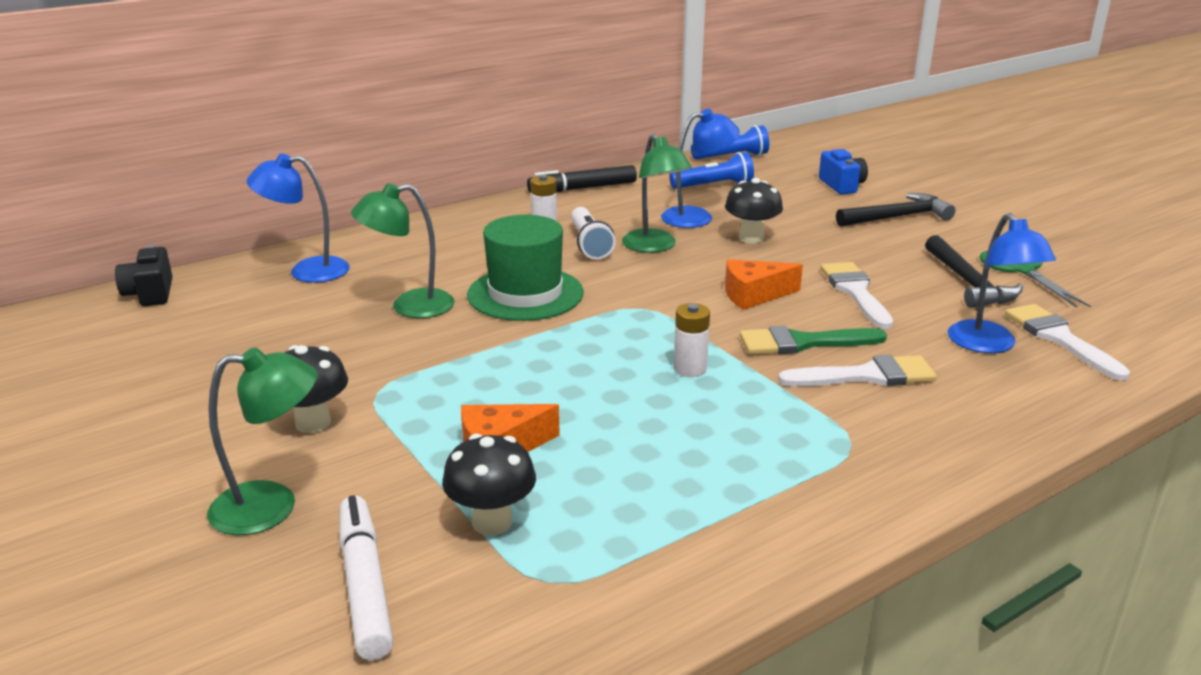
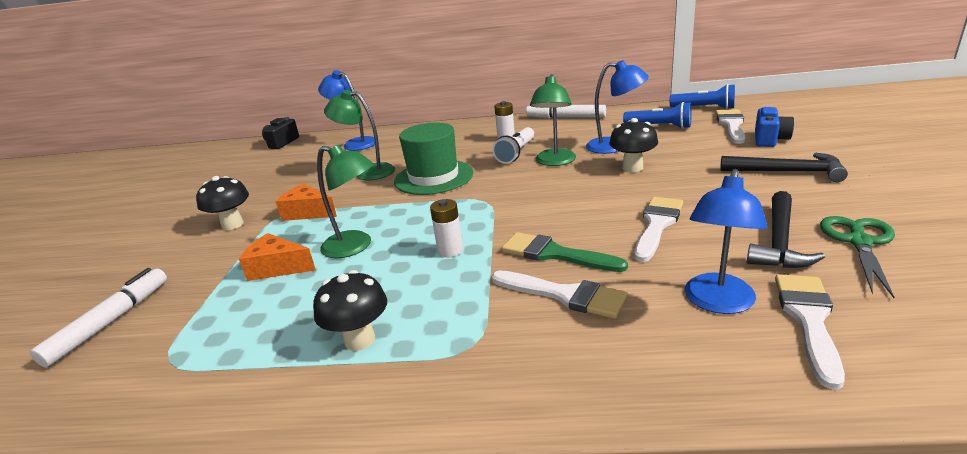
camera: 40 degrees right, 0 degrees up
green lamp [207,347,317,535] -> green lamp moved to [317,144,374,258]
black mushroom [442,434,536,535] -> black mushroom moved to [313,270,387,351]
black marker [527,165,637,193] -> white marker [526,105,606,118]
orange cheese [725,259,803,310] -> orange cheese moved to [276,184,337,221]
none -> white brush [715,109,745,144]

